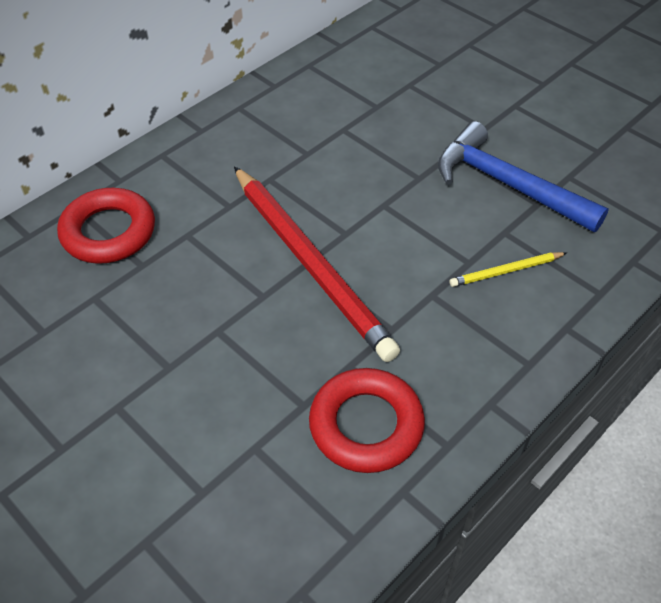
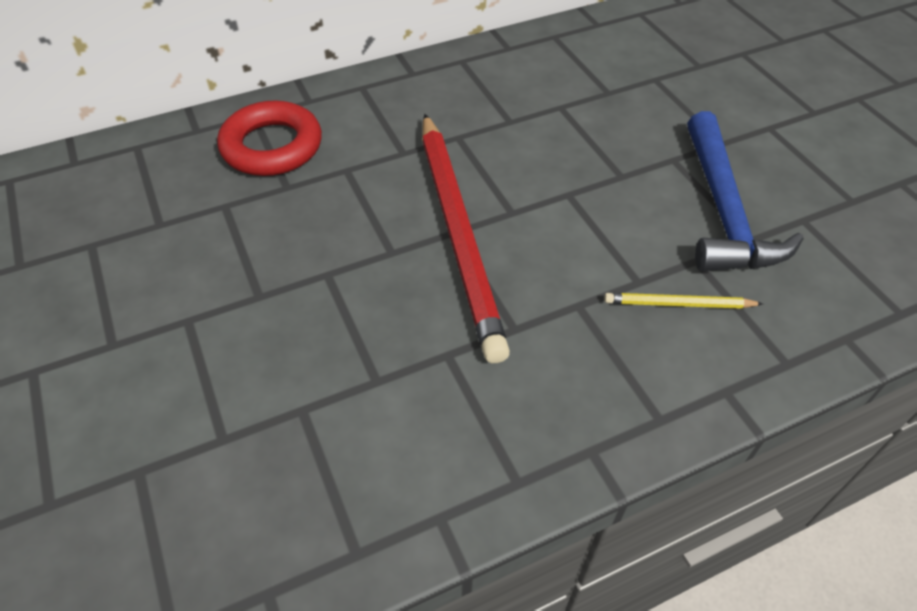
camera: 20 degrees right, 0 degrees up
red ring [309,368,425,473] -> none
blue hammer [438,121,609,232] -> blue hammer turned 150 degrees counterclockwise [687,111,803,271]

